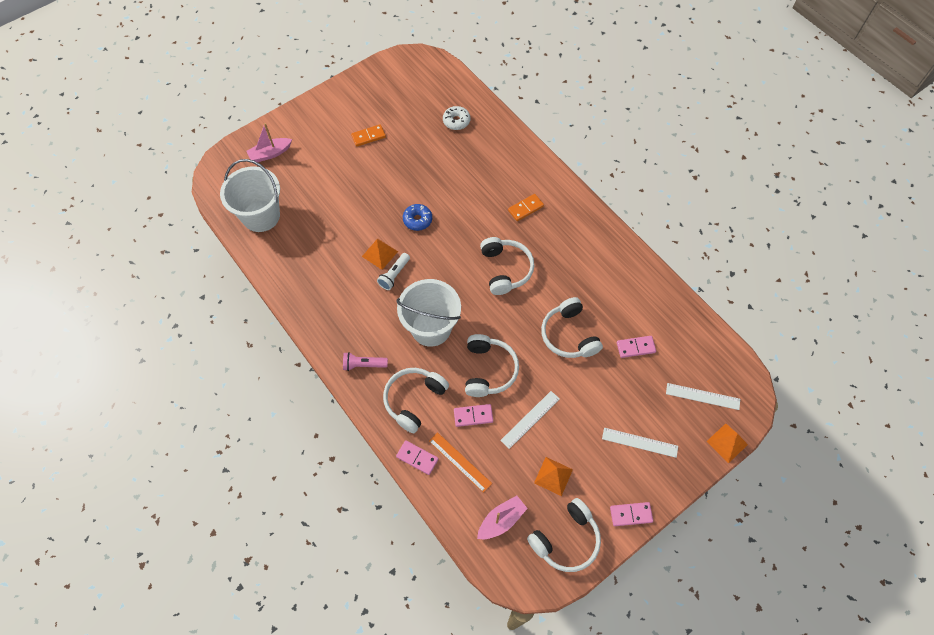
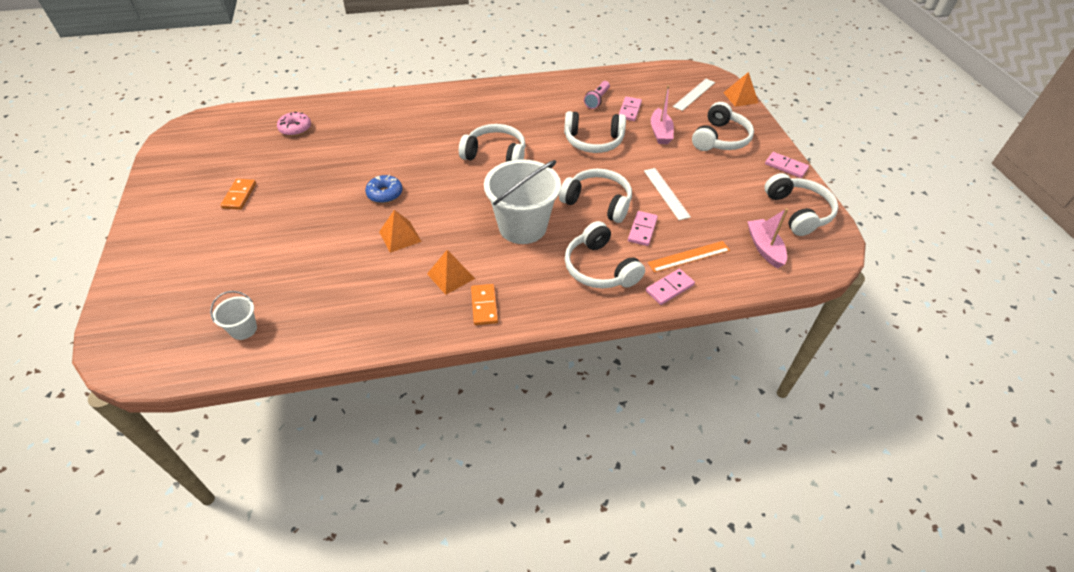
camera: 65 degrees left, 15 degrees down
white bucket [220,159,280,232] -> white bucket [210,291,257,340], size x0.45
pink boat [246,123,292,162] -> pink boat moved to [651,85,674,144]
pink flashlight [343,352,388,371] -> pink flashlight moved to [584,81,610,109]
white flashlight [377,253,410,290] -> none
white donut [443,106,470,130] -> pink donut [277,112,311,136]
orange domino [508,194,544,221] -> orange domino moved to [471,284,498,325]
orange pyramid [534,457,573,496] -> orange pyramid moved to [427,250,475,295]
white ruler [602,428,678,458] -> white headphones [692,102,754,151]
pink domino [610,502,653,526] -> pink domino turned 75 degrees counterclockwise [765,152,809,178]

